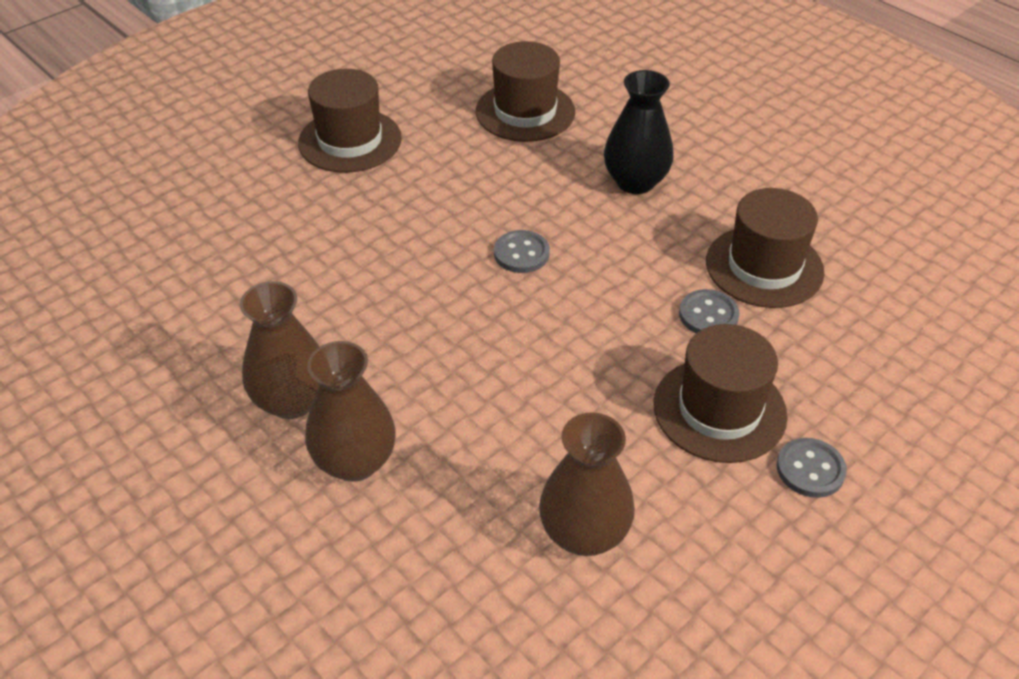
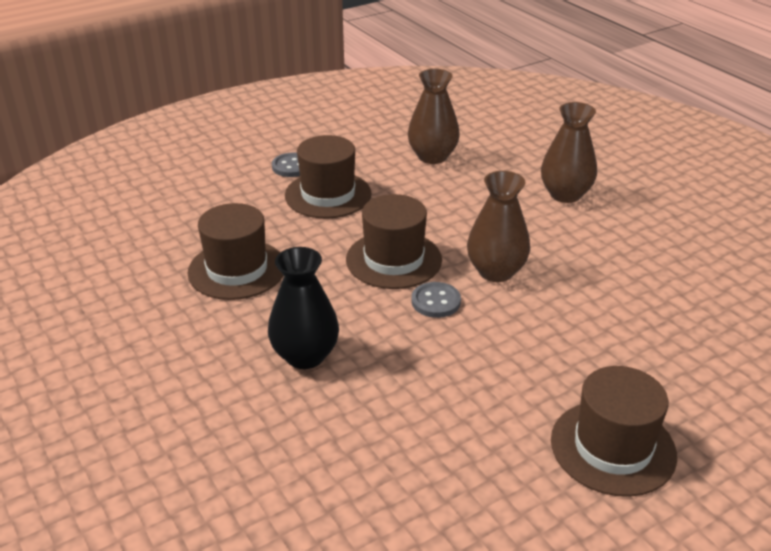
camera: 170 degrees left, 10 degrees down
brown vase [240,281,320,419] -> brown vase moved to [467,171,530,282]
brown hat [476,41,575,142] -> brown hat moved to [346,194,442,289]
grey button [679,289,740,333] -> none

